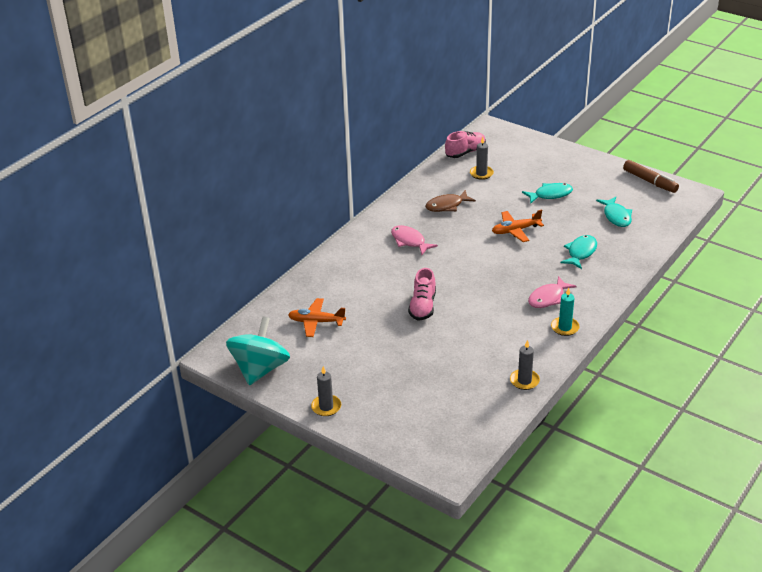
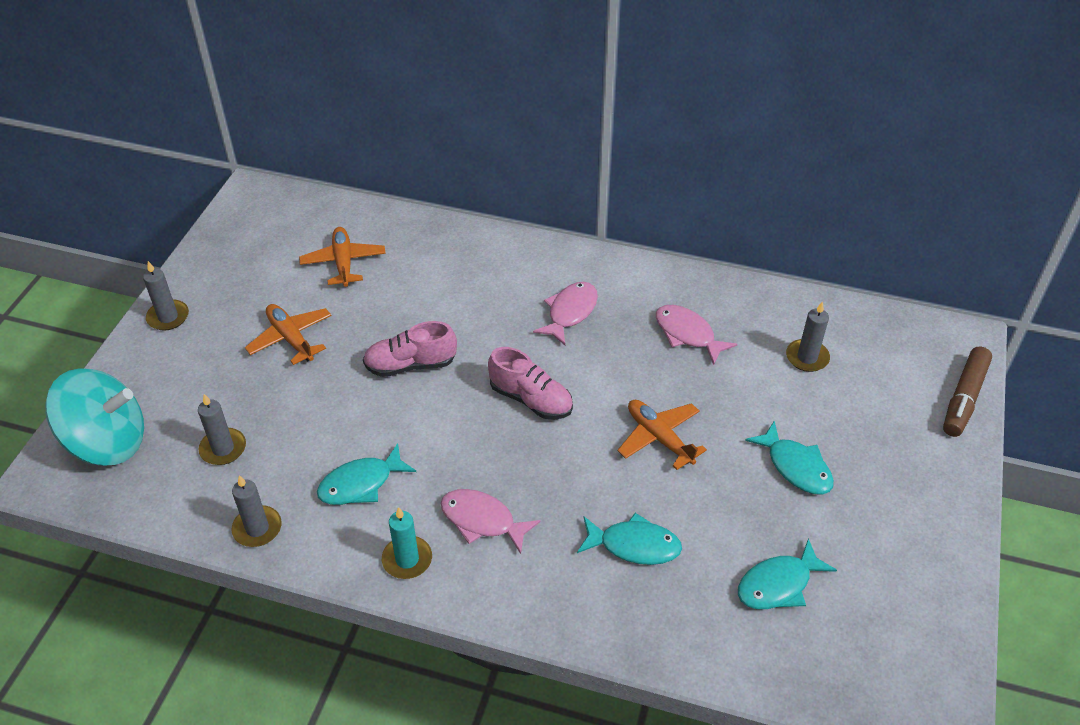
camera: 70 degrees right, 10 degrees up
turquoise spinning top [226,316,290,385] -> turquoise spinning top moved to [45,368,144,466]
brown fish [425,190,476,212] -> pink fish [656,305,737,365]
pink shoe [445,131,486,158] -> pink shoe moved to [488,347,573,420]
brown marker [623,160,679,193] -> brown marker moved to [943,347,992,437]
none -> grey candle [198,394,246,465]
none -> orange plane [245,304,331,365]
none -> turquoise fish [317,443,416,505]

